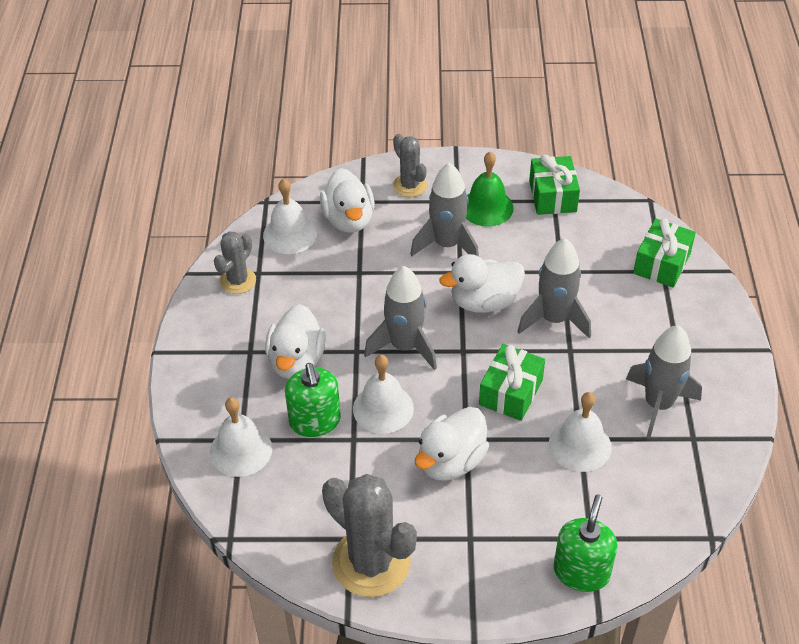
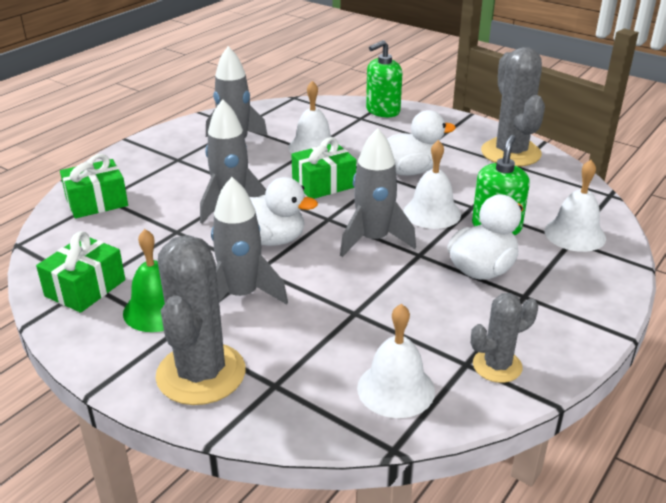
camera: 145 degrees left, 15 degrees down
white duck [320,168,375,233] -> none
grey cactus [393,134,427,197] -> grey cactus [156,235,246,405], size x1.79

